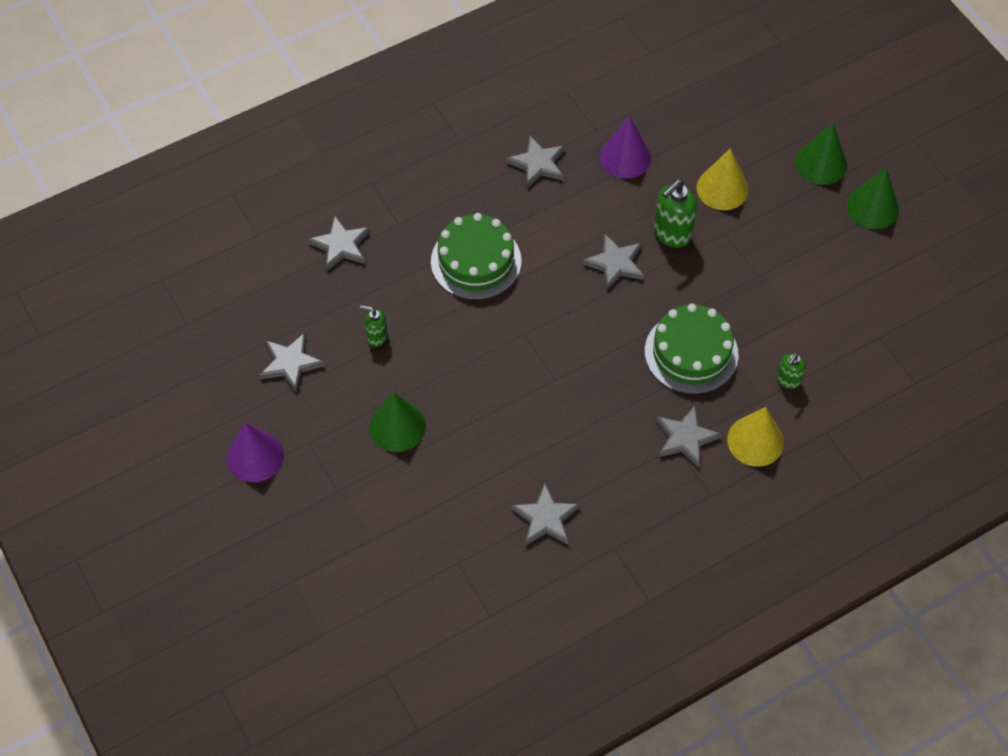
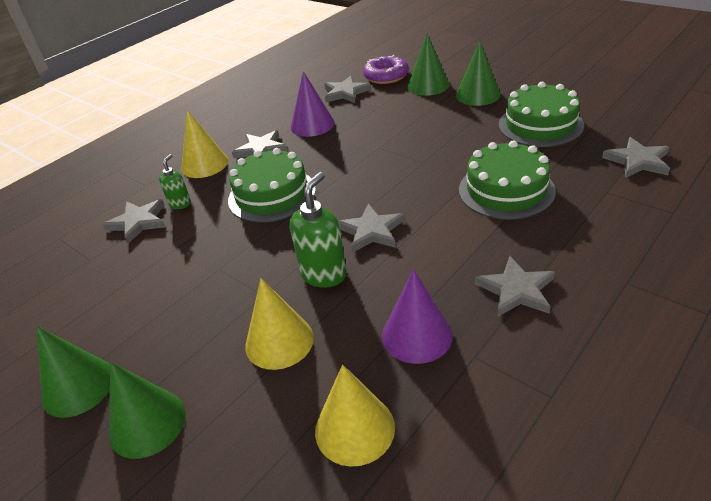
camera: 165 degrees right, 20 degrees down
purple cone [227,423,284,482] -> purple cone moved to [291,71,335,137]
grey star [259,333,325,393] -> grey star moved to [102,199,166,244]
green soap dispenser [360,305,387,347] -> green cake [499,82,584,147]
none -> yellow cone [315,364,395,467]
none -> purple donut [363,55,409,84]
none -> green cone [407,33,449,96]

